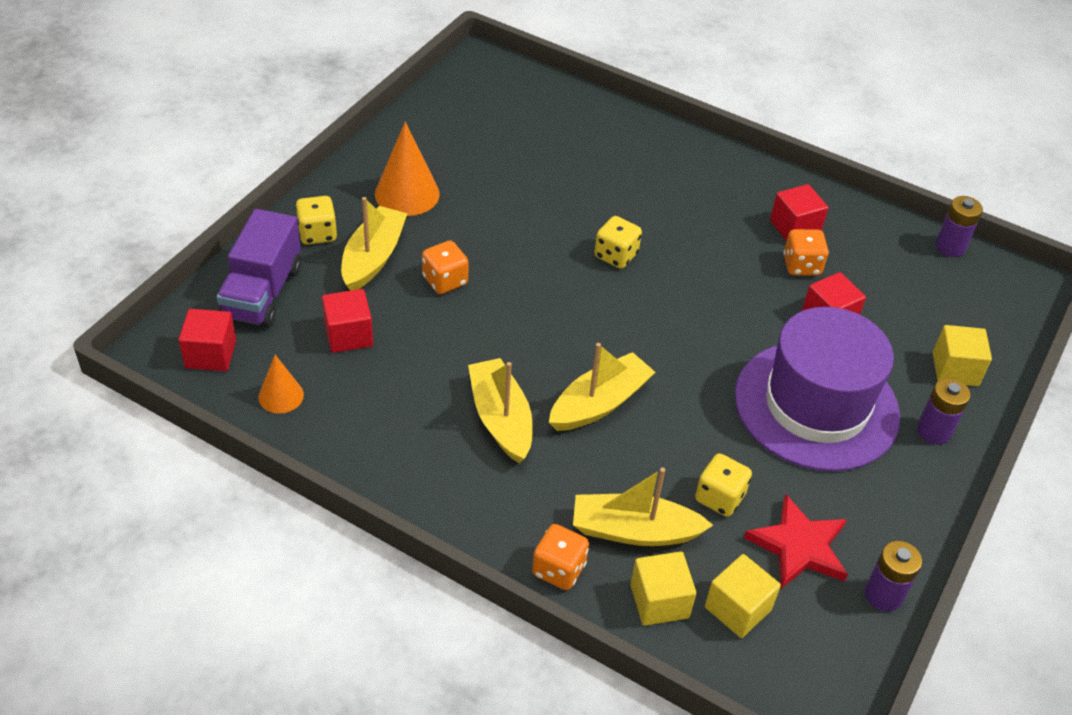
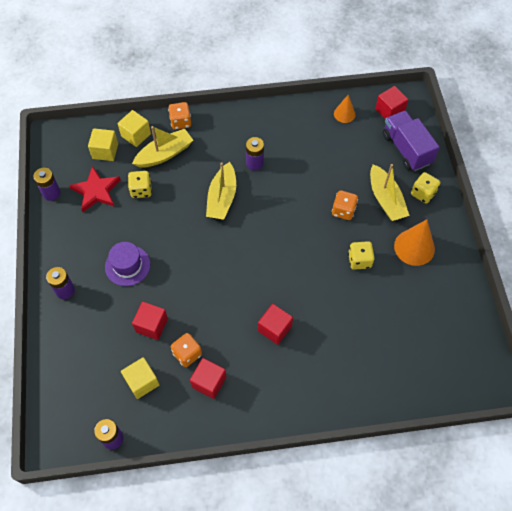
camera: 145 degrees right, 15 degrees up
red cube [322,289,373,353] -> red cube moved to [258,304,293,345]
yellow boat [468,358,533,463] -> purple battery [246,137,264,171]
yellow dice [595,216,642,269] -> yellow dice moved to [348,241,374,270]
purple hat [735,307,900,472] -> purple hat [105,242,150,286], size x0.49
yellow cube [933,325,992,386] -> yellow cube moved to [121,357,160,399]

